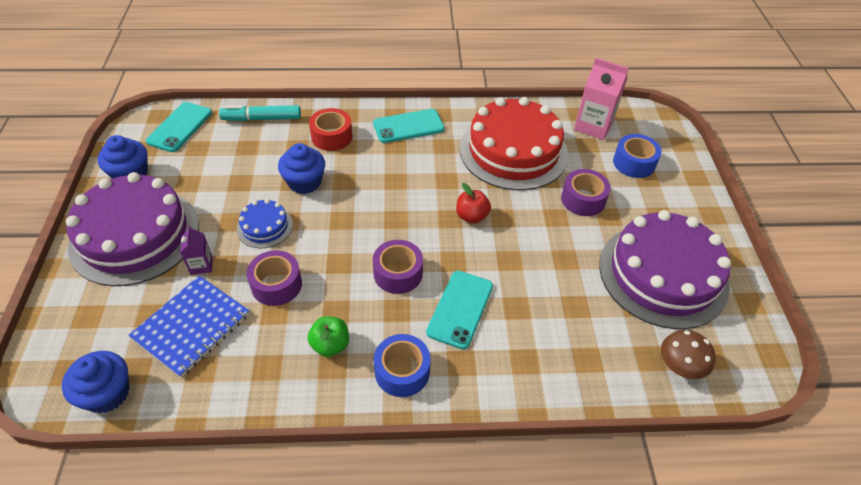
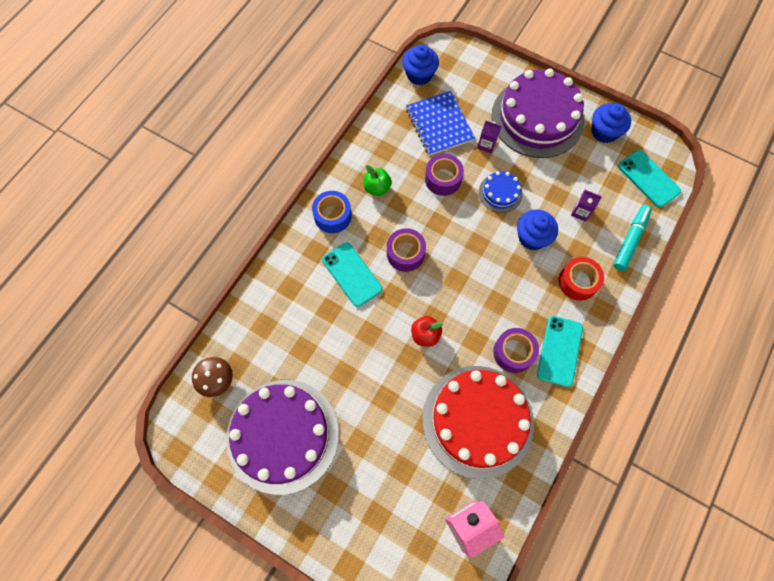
camera: 125 degrees right, 20 degrees up
purple tape [561,169,611,216] -> purple tape moved to [493,328,539,373]
blue tape [613,134,662,178] -> none
none -> purple carton [571,190,602,222]

